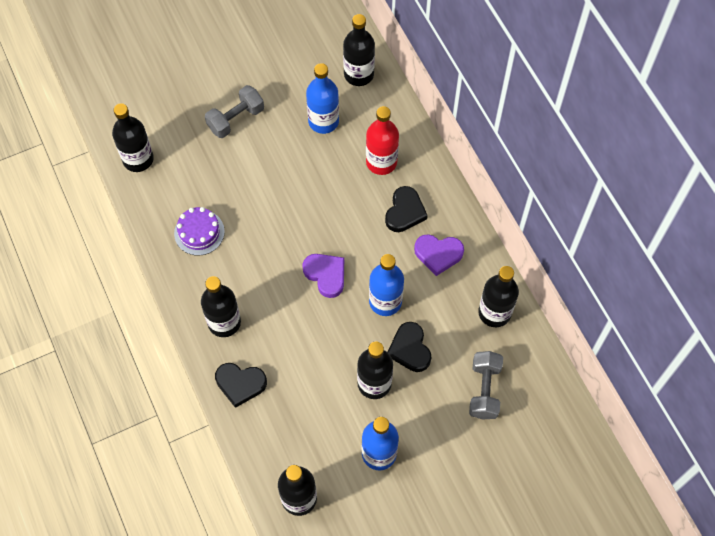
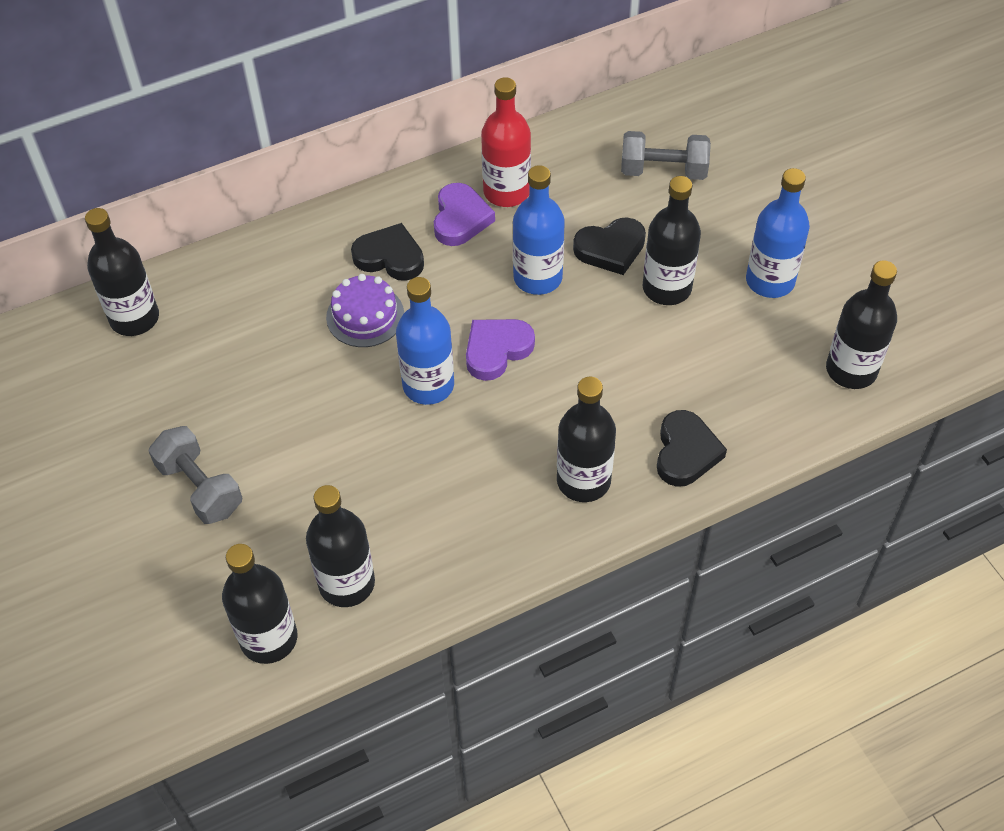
camera: 90 degrees left, 10 degrees down
purple cake [174,207,225,256] -> purple cake moved to [326,274,404,347]
blue bottle [306,63,339,134] -> blue bottle moved to [396,277,454,405]
red bottle [366,106,399,175] -> red bottle moved to [481,77,531,207]
black bottle [478,266,519,327] -> black bottle moved to [306,485,375,607]

